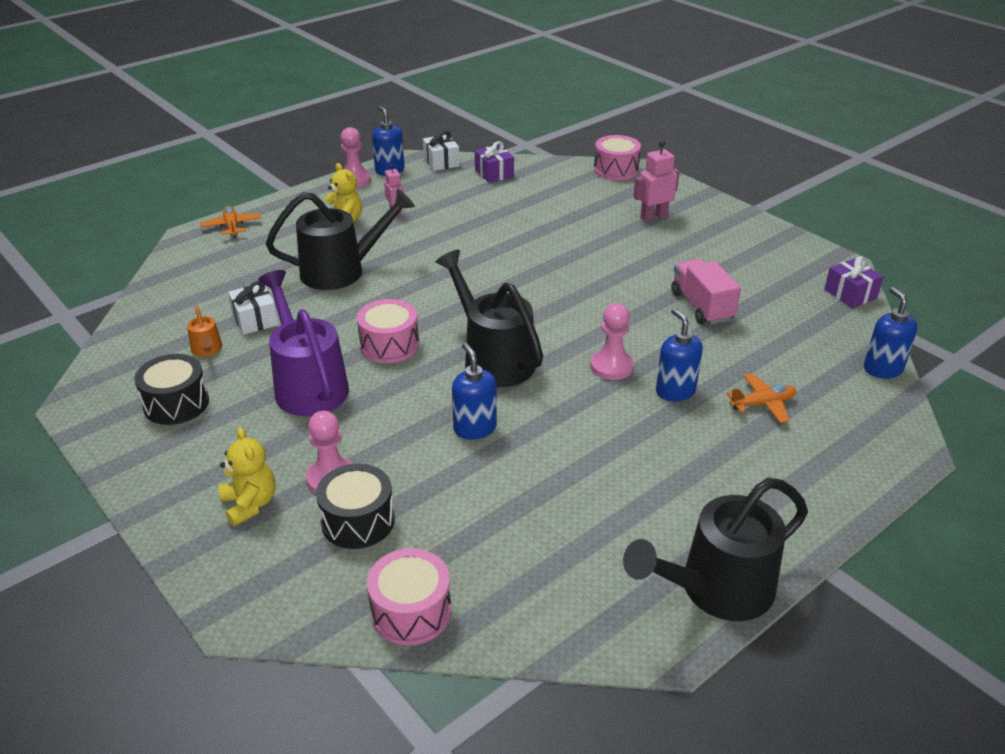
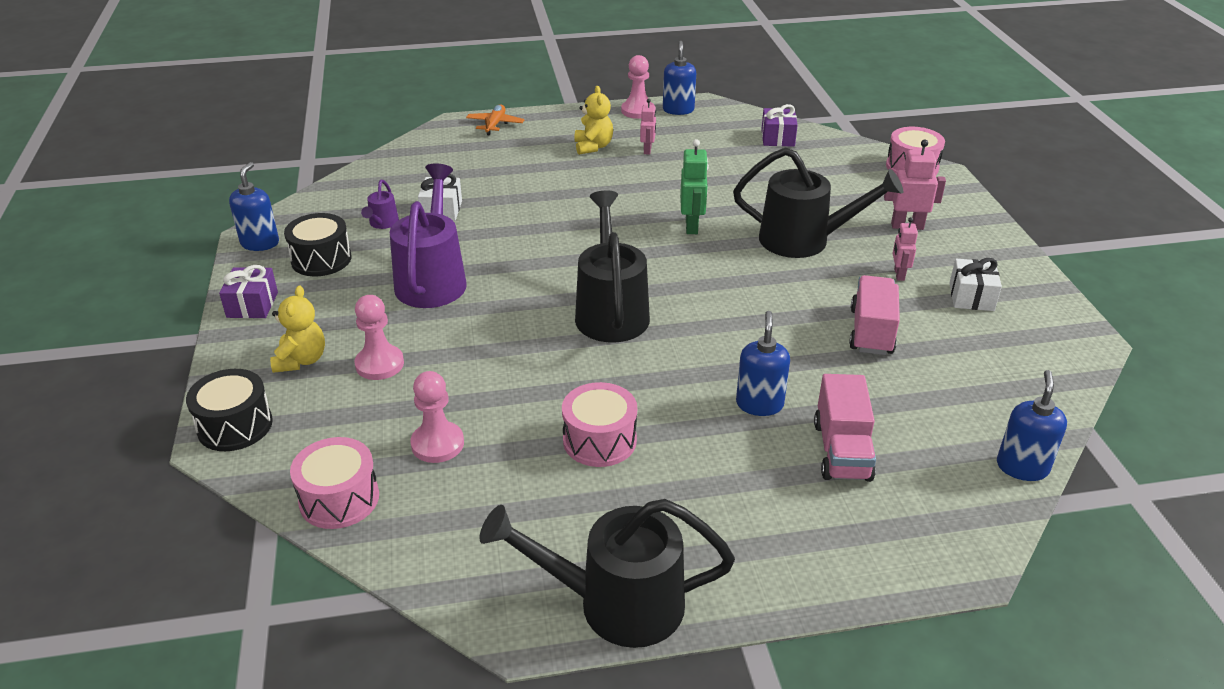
camera: 30 degrees right, 0 degrees up
orange watering can [187,306,222,357] -> purple watering can [361,180,399,229]
black watering can [266,189,415,290] -> black watering can moved to [733,147,903,258]
black drum [316,464,395,549] -> black drum moved to [186,369,273,451]
pink drum [357,299,419,363] -> pink drum moved to [562,382,637,467]
white gift [423,131,460,171] -> white gift moved to [949,258,1002,311]
blue soap dispenser [452,343,497,440] -> blue soap dispenser moved to [229,162,279,251]
pink pawn [590,303,634,380] -> pink pawn moved to [410,371,464,463]
orange plane [726,373,796,423] -> pink truck [814,374,876,482]
purple gift [824,256,883,308] -> purple gift moved to [219,265,278,318]
none -> green robot [680,139,709,234]
none -> pink robot [892,217,918,281]

